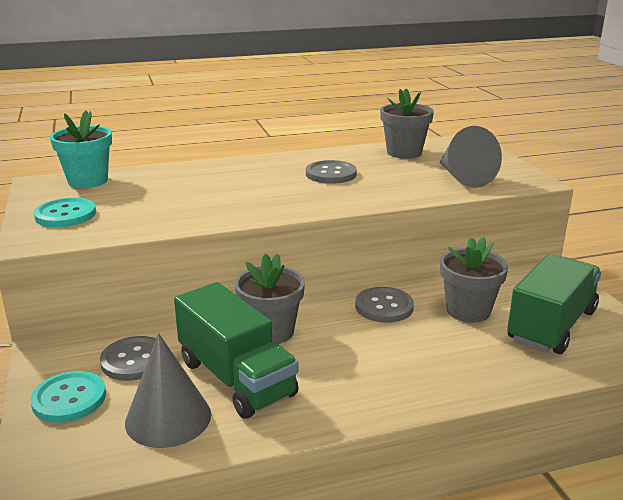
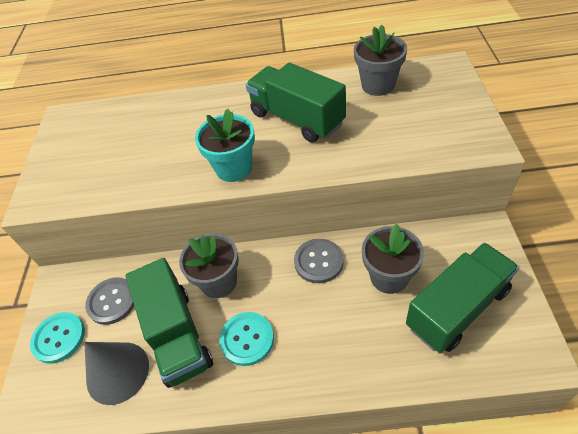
camera: 20 degrees right, 25 degrees up
turquoise button [34,198,96,227] -> turquoise button moved to [219,312,274,366]
turquoise flower pot [50,110,112,188] -> turquoise flower pot moved to [195,109,255,182]
grey button [306,160,357,184] -> green truck [246,63,346,143]
grey cone [440,126,502,188] -> none

